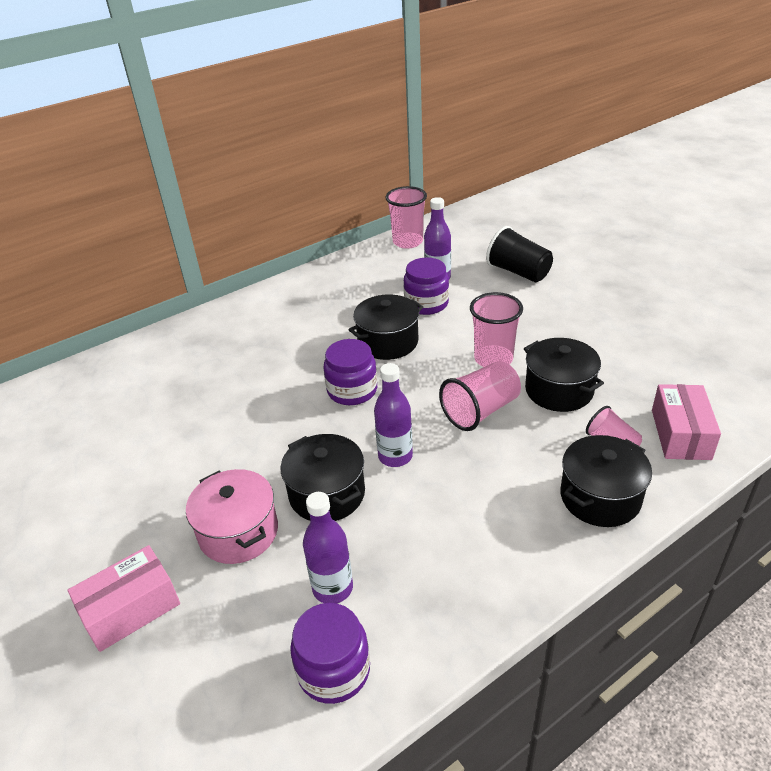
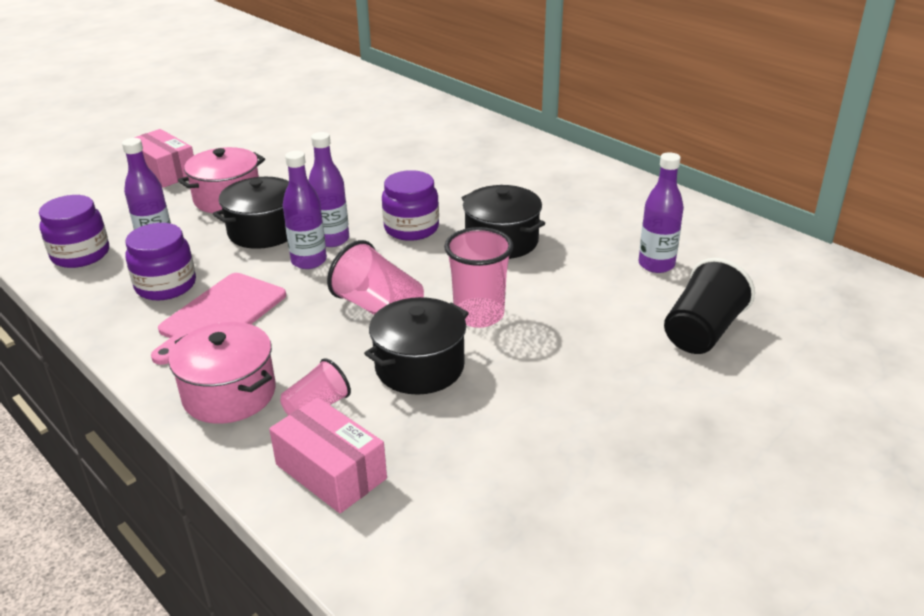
camera: 80 degrees right, 5 degrees down
pink cup [386,186,427,249] -> none
purple jar [404,258,449,315] -> purple jar moved to [126,223,196,300]
black pot [560,435,652,527] -> pink pot [169,322,276,424]
pink box [652,384,721,460] -> pink box turned 45 degrees clockwise [269,397,387,513]
none -> pink cutting board [151,273,286,365]
none -> purple bottle [308,132,349,247]

